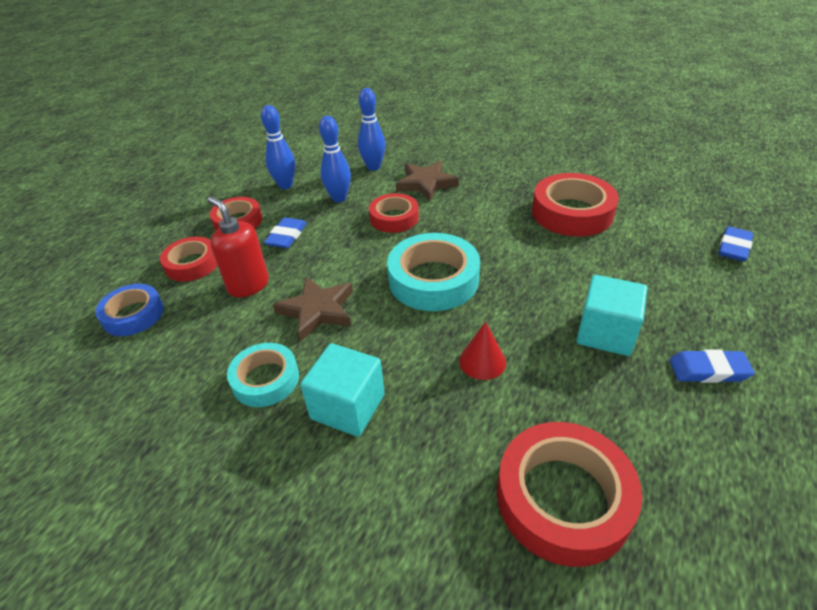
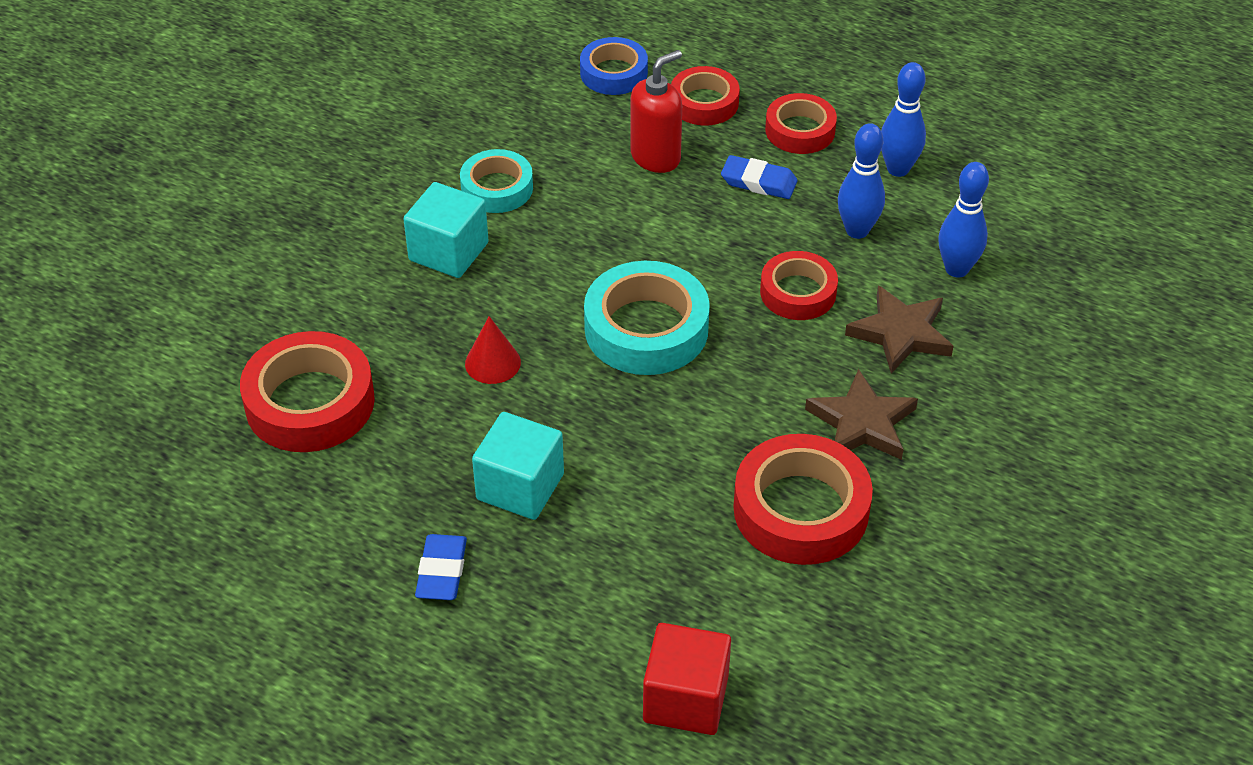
camera: 90 degrees right, 5 degrees up
brown star [273,276,353,341] -> brown star moved to [805,369,918,460]
blue eraser [718,226,753,262] -> red cube [643,623,731,735]

